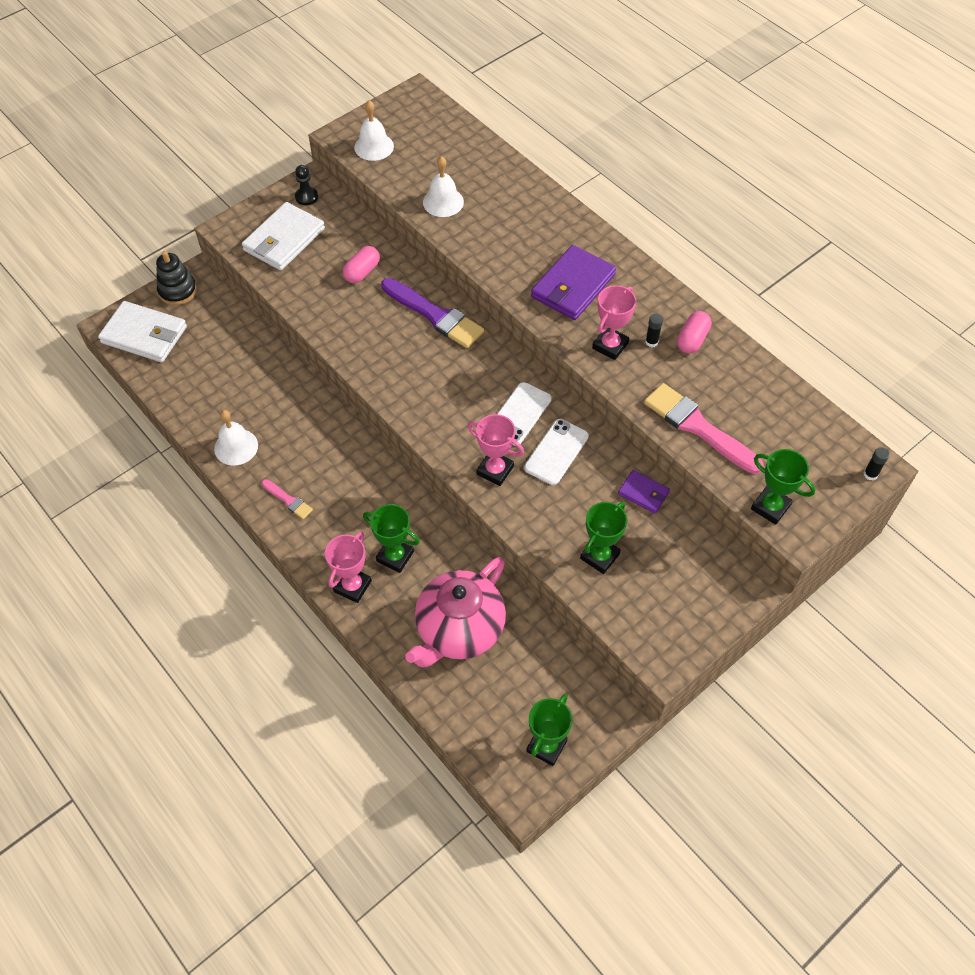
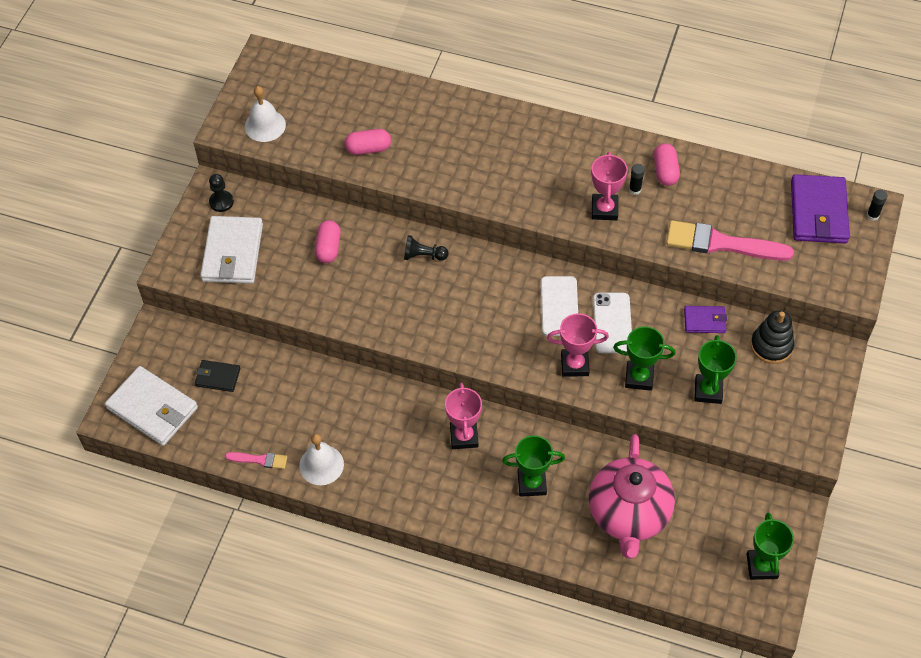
camera: 30 degrees left, 0 degrees up
white wallet [98,301,187,362] -> white wallet turned 45 degrees clockwise [105,366,198,446]
black stacking toy [156,251,197,305] -> black stacking toy moved to [751,311,794,364]
pink brush [262,479,313,519] -> pink brush moved to [225,452,287,469]
pink trophy [325,532,372,603] -> pink trophy moved to [445,383,482,449]
purple brush [381,278,484,348] -> black pawn [404,235,449,261]
white bell [423,156,464,217] -> pink capsule [345,129,391,155]
purple wallet [531,245,616,320] -> purple wallet moved to [791,174,850,243]
green trophy [751,449,815,525] -> green trophy moved to [613,326,676,391]
none -> black wallet [195,360,240,392]

